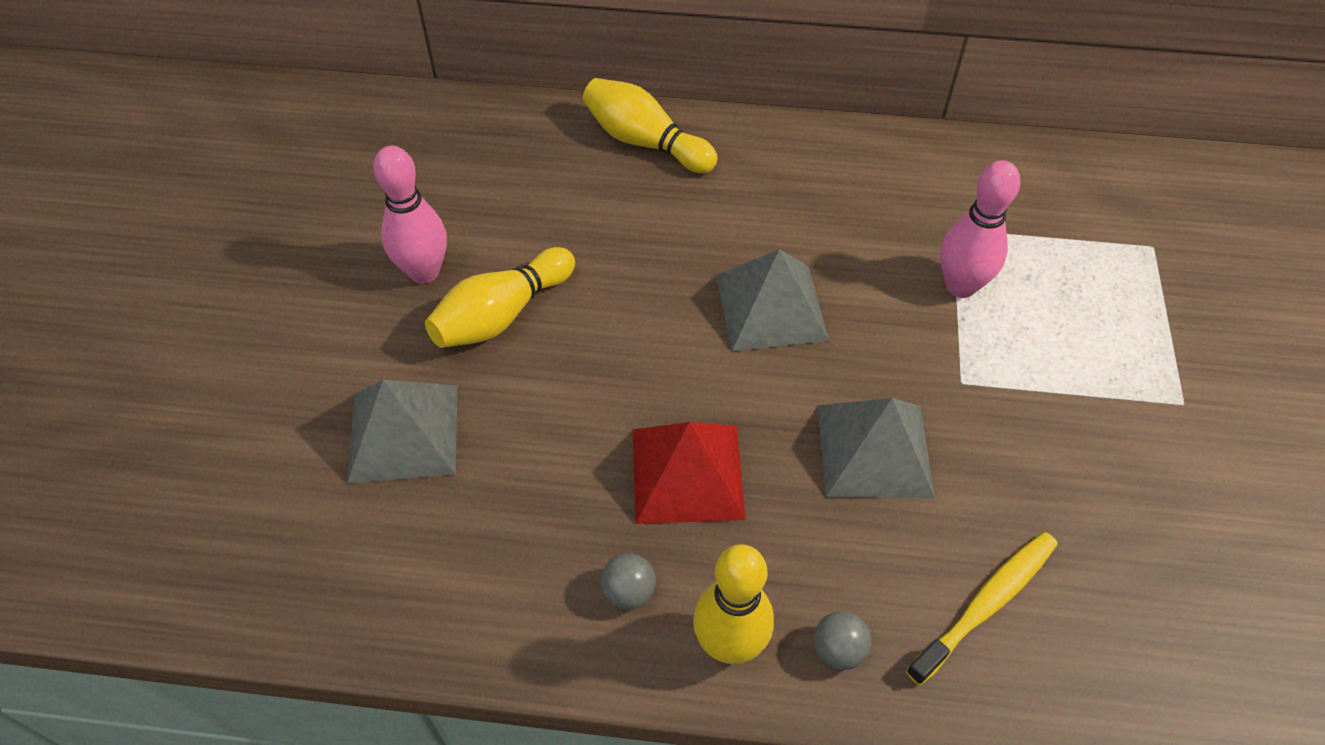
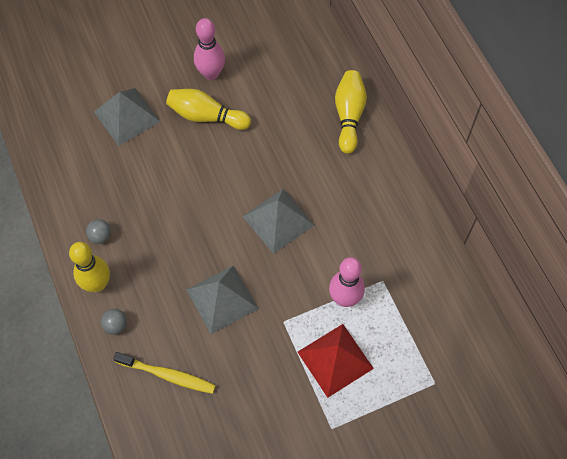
camera: 60 degrees right, 10 degrees up
red pyramid [633,422,746,524] -> red pyramid moved to [298,324,374,398]

